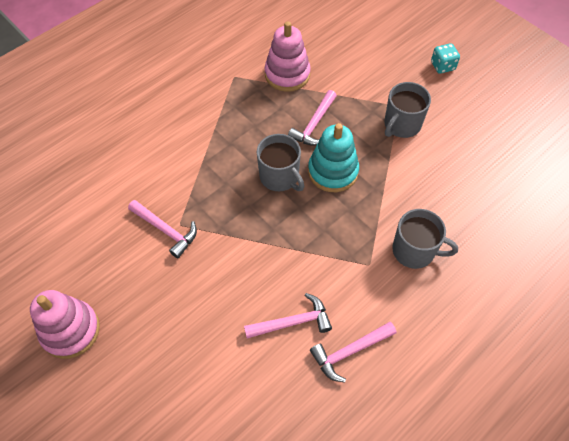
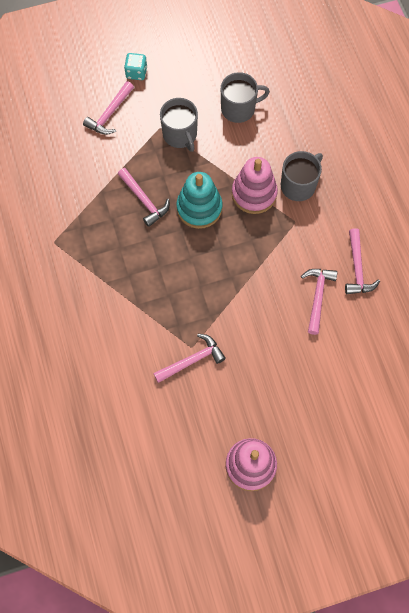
camera: 65 degrees left, 10 degrees up
grey mug [257,134,305,191] -> grey mug moved to [221,72,270,123]
pink stacking toy [265,21,311,92] -> pink stacking toy moved to [232,157,278,214]
none -> pink hammer [83,81,134,135]

